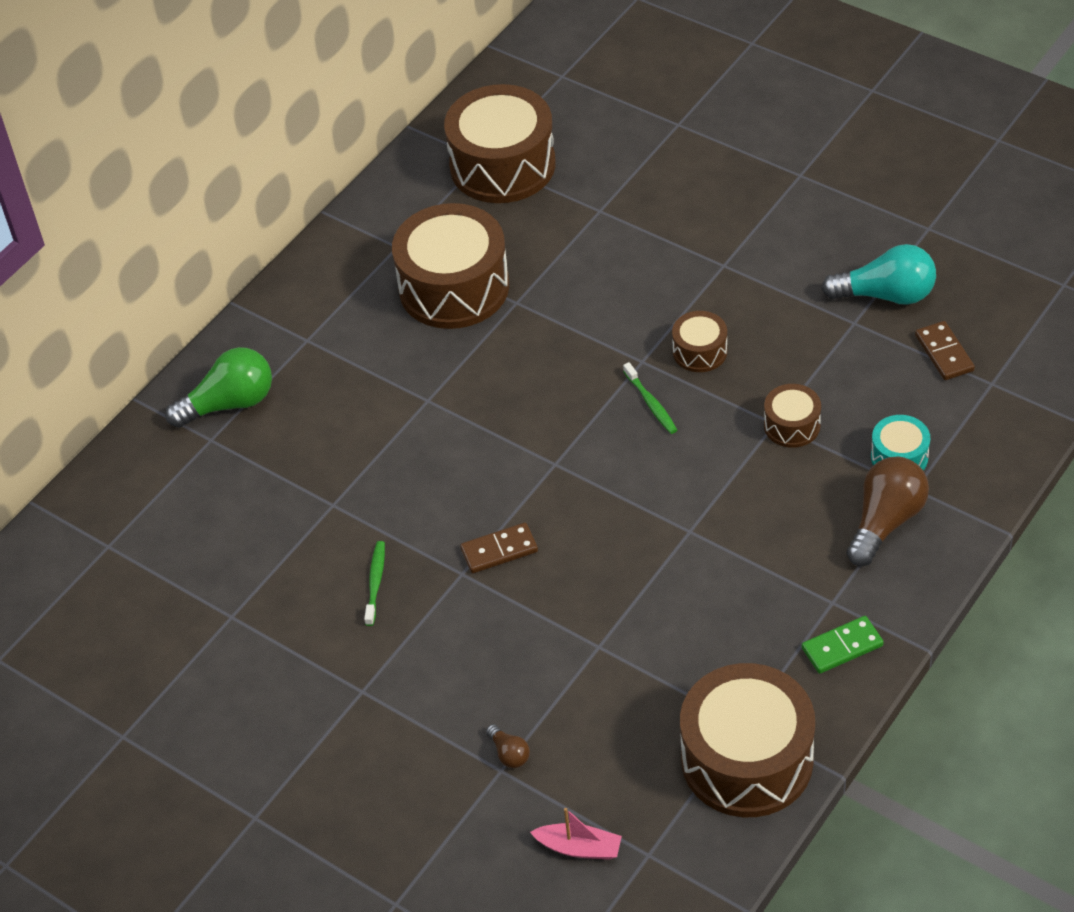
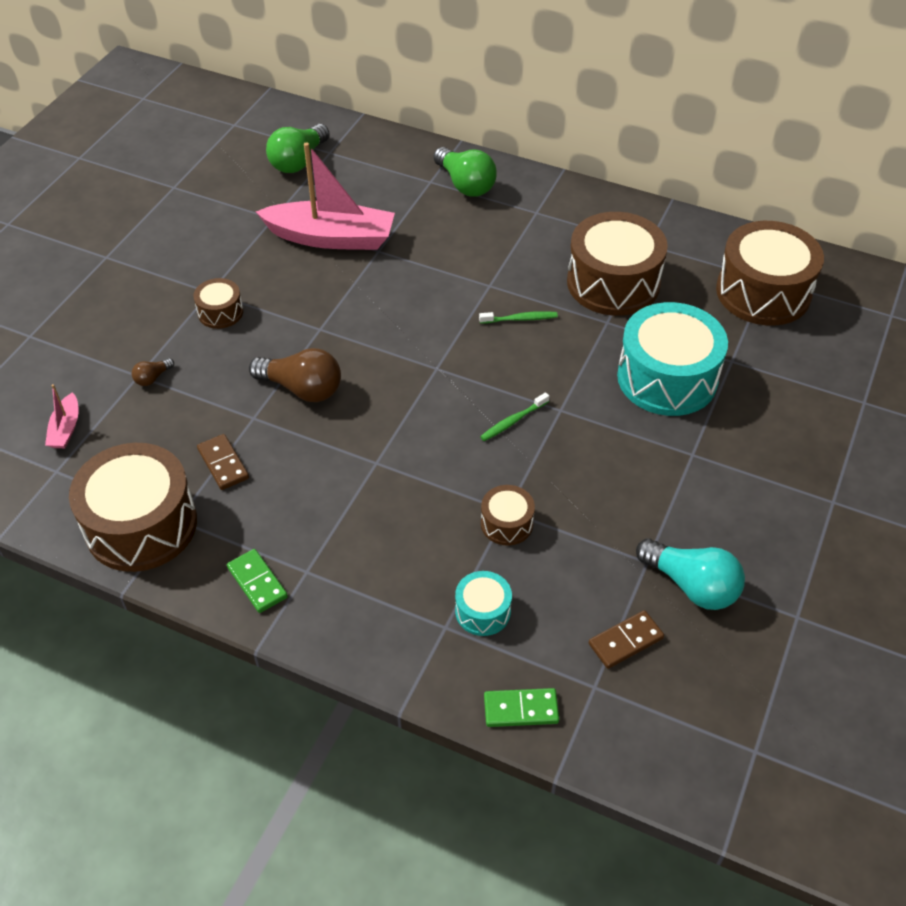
camera: 75 degrees right, 0 degrees up
green toothbrush [364,541,385,626] -> green toothbrush moved to [479,311,558,324]
brown domino [460,523,538,573] -> brown domino moved to [197,434,249,490]
brown drum [672,311,727,372] -> brown drum moved to [193,278,243,329]
turquoise light bulb [821,244,936,305] -> turquoise light bulb turned 45 degrees counterclockwise [636,538,745,610]
brown light bulb [846,456,929,566] -> brown light bulb moved to [249,348,341,402]
none -> pink boat [256,142,395,250]
none -> green light bulb [266,124,330,173]
none -> green domino [484,688,559,727]
none -> turquoise drum [617,302,728,416]

